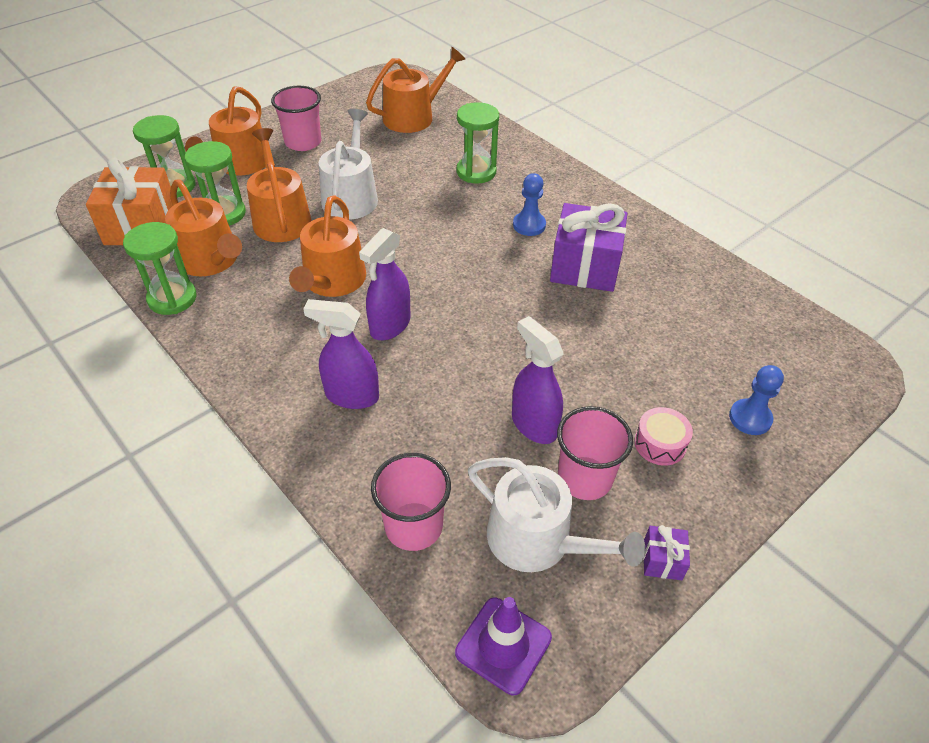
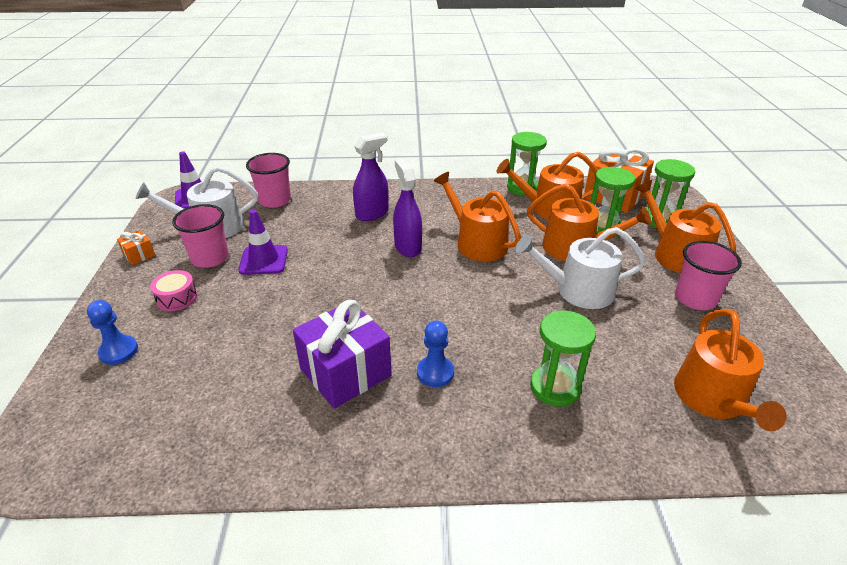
camera: 130 degrees right, 10 degrees down
white watering can [319,109,378,220] -> white watering can turned 135 degrees clockwise [515,227,646,309]
purple spray bottle [512,316,563,444] -> purple traffic cone [239,210,288,275]
purple gift [643,525,690,580] -> orange gift [117,230,155,265]

